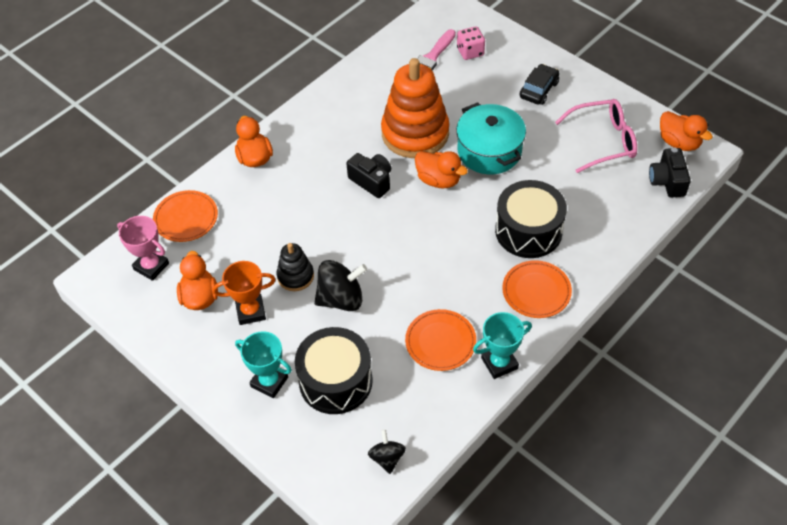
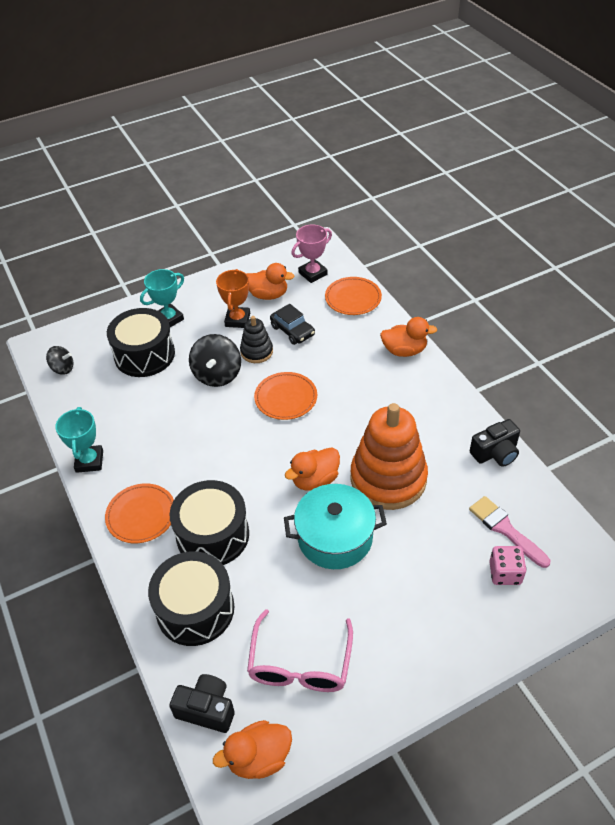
camera: 110 degrees right, 5 degrees down
black camera [346,153,391,198] -> black camera moved to [470,419,520,467]
orange plate [405,309,476,371] -> orange plate moved to [254,372,317,420]
black car [519,64,559,105] -> black car moved to [270,304,315,345]
none -> black drum [148,551,234,646]

